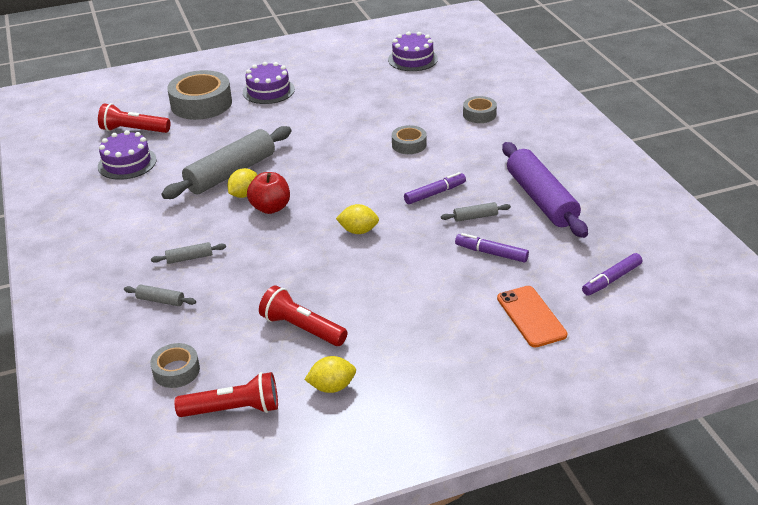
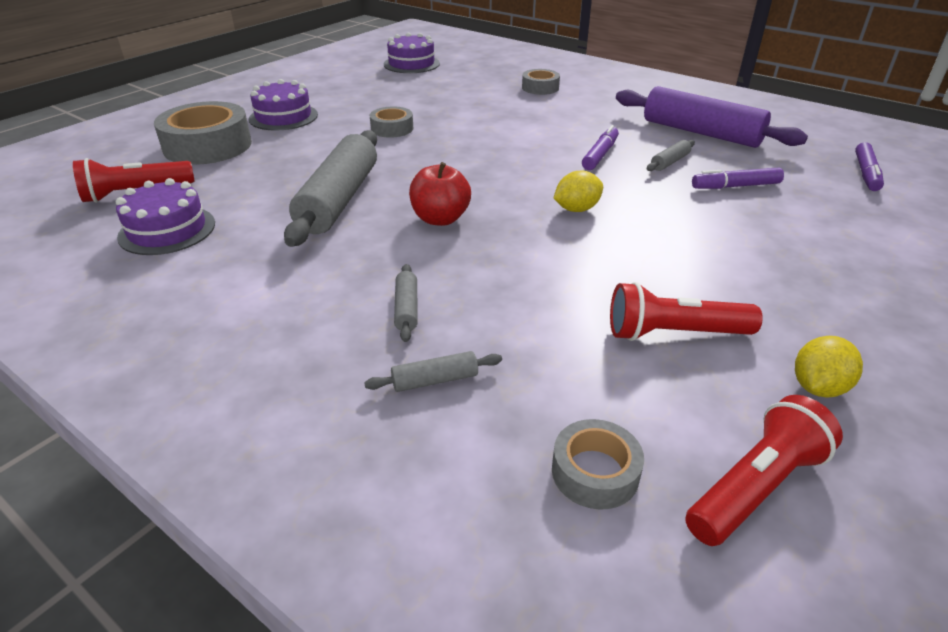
camera: 35 degrees left, 0 degrees up
grey rolling pin [151,242,226,264] -> grey rolling pin turned 45 degrees counterclockwise [394,264,418,342]
yellow lemon [227,168,257,198] -> none
grey tape [392,125,427,154] -> grey tape moved to [370,106,413,138]
orange phone [497,286,568,348] -> none

